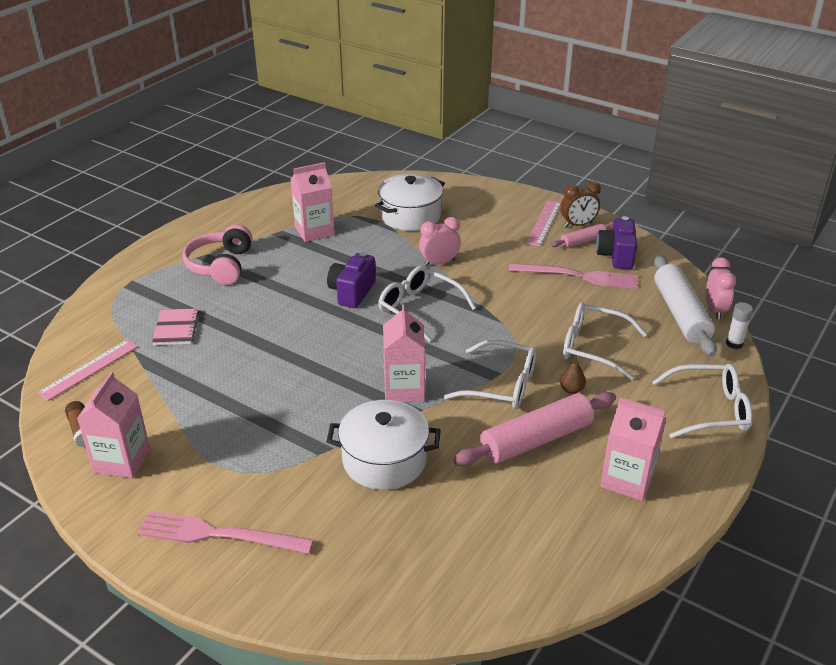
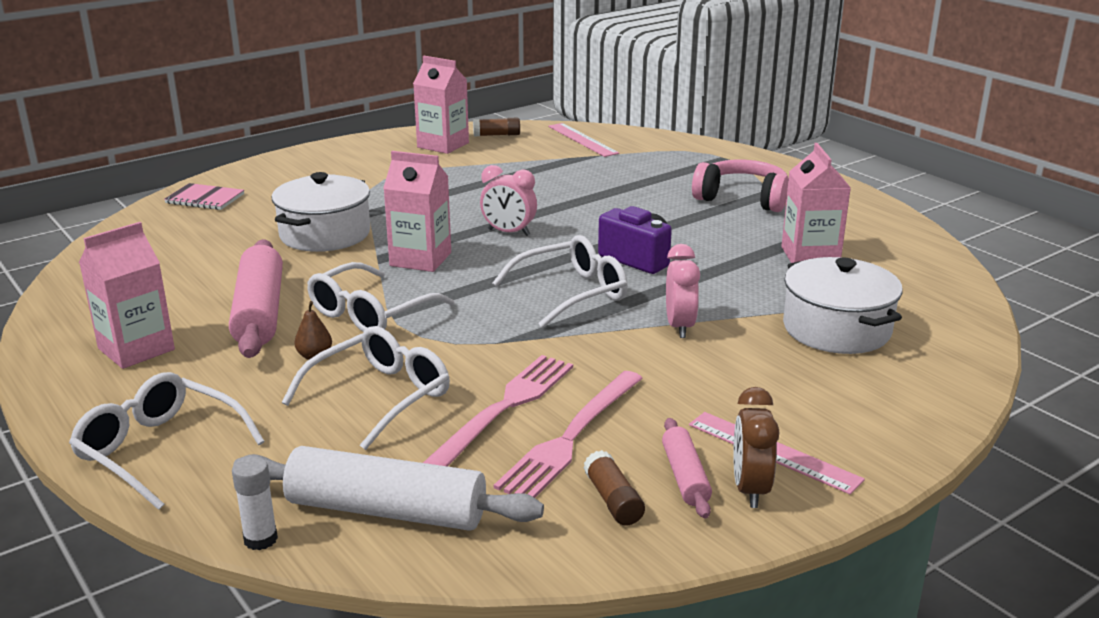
camera: 110 degrees right, 10 degrees down
pink fork [137,511,314,554] -> pink fork moved to [423,355,573,467]
pink notebook [152,308,199,345] -> pink notebook moved to [164,183,244,210]
purple camera [596,216,637,269] -> brown glue stick [584,450,645,525]
white glasses [652,364,752,438] -> white glasses turned 105 degrees clockwise [69,372,265,510]
pink clock [706,257,736,320] -> pink clock moved to [480,165,537,236]

